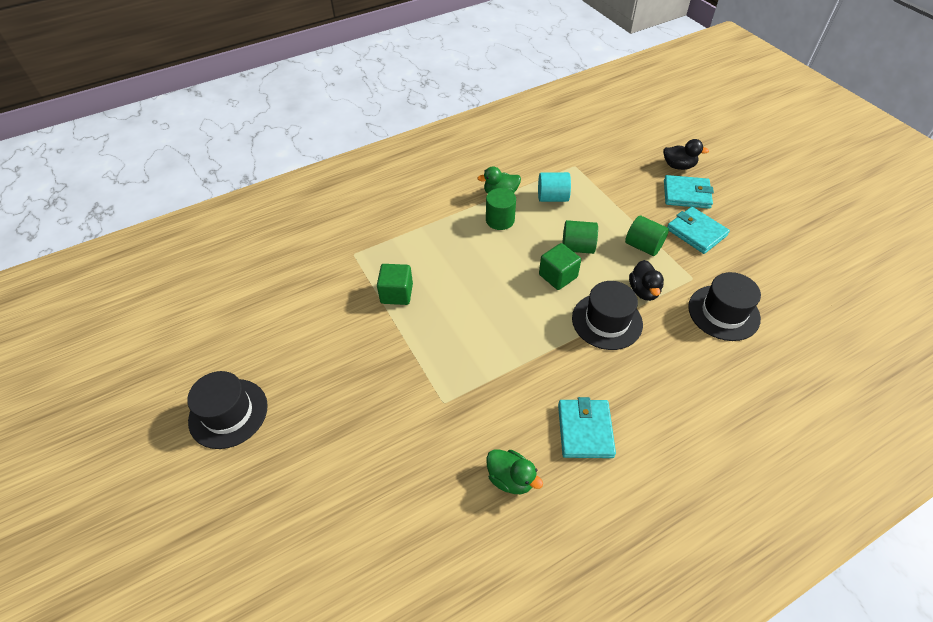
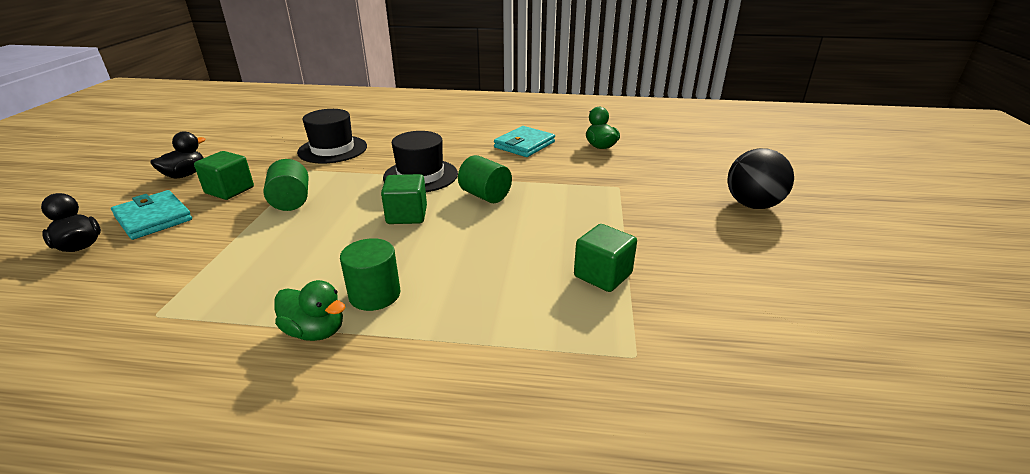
camera: 145 degrees left, 20 degrees down
black hat [187,371,268,449] -> none
turquoise cylinder [538,172,571,202] -> none
green cylinder [562,220,598,254] -> green cylinder moved to [458,155,512,203]
black duck [629,260,664,301] -> black duck moved to [150,131,206,178]
turquoise wallet [668,207,730,254] -> green cube [194,151,254,200]
none -> black ball [728,148,794,209]

